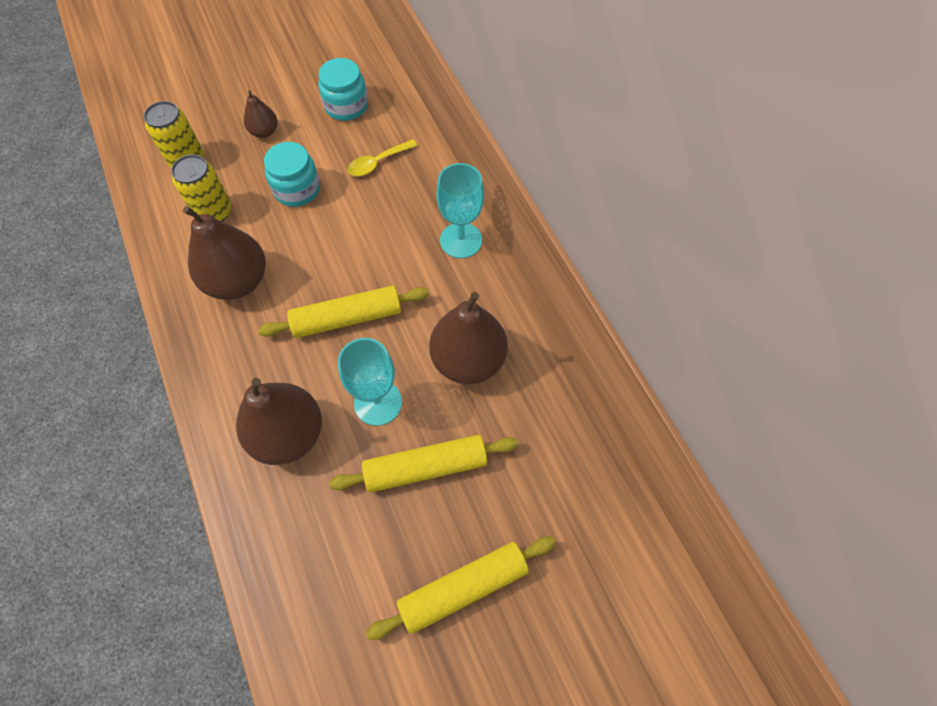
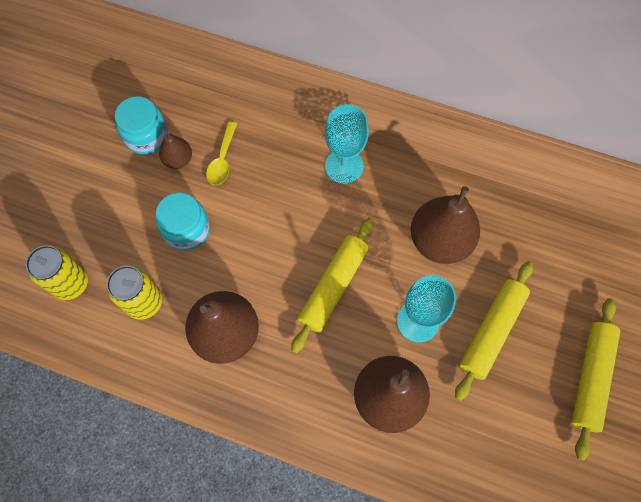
camera: 45 degrees left, 5 degrees up
brown pear [244,90,277,138] -> brown pear moved to [159,131,192,169]

